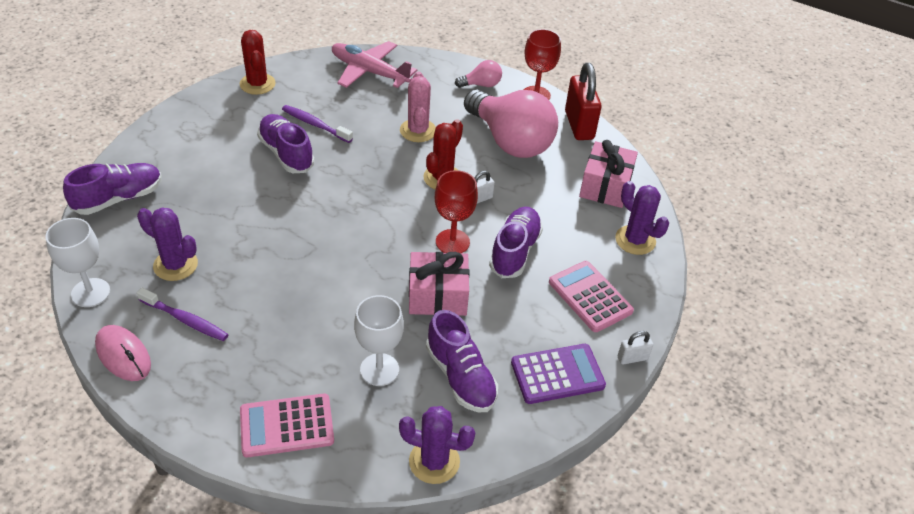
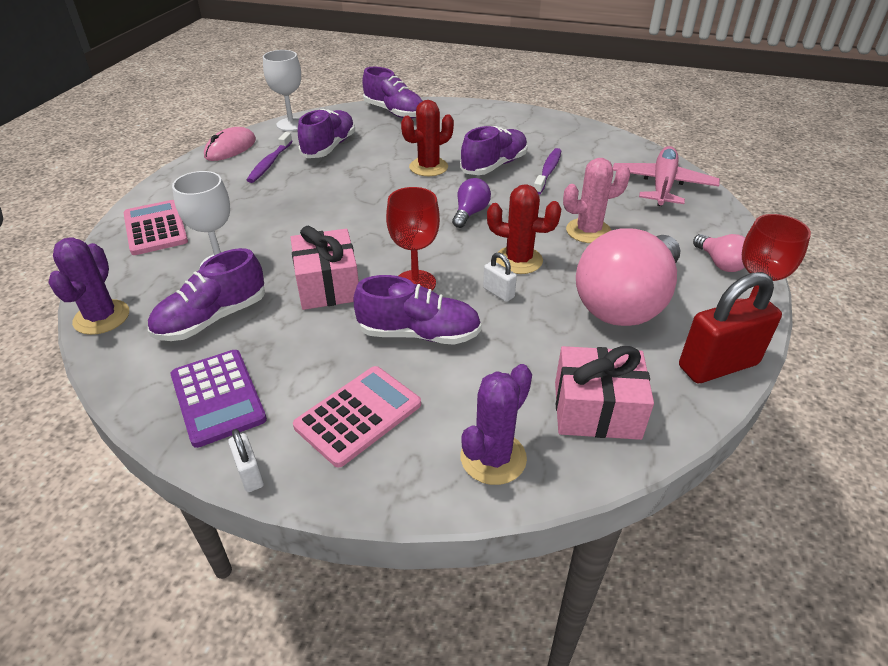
camera: 80 degrees right, 5 degrees down
purple cactus [137,208,198,281] -> purple shoe [298,109,355,158]
red cactus [240,30,276,95] -> red cactus moved to [401,100,454,176]
none -> purple light bulb [452,178,491,228]

